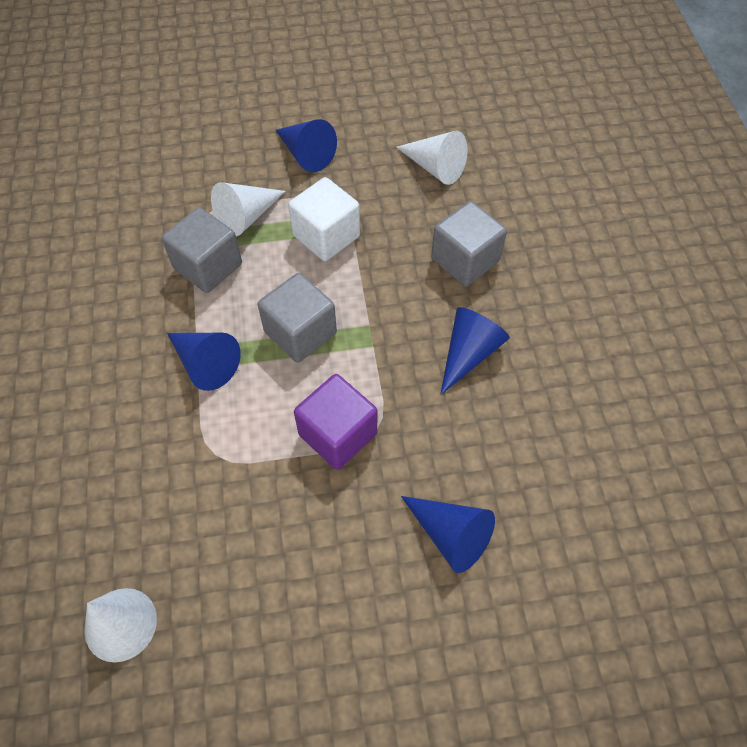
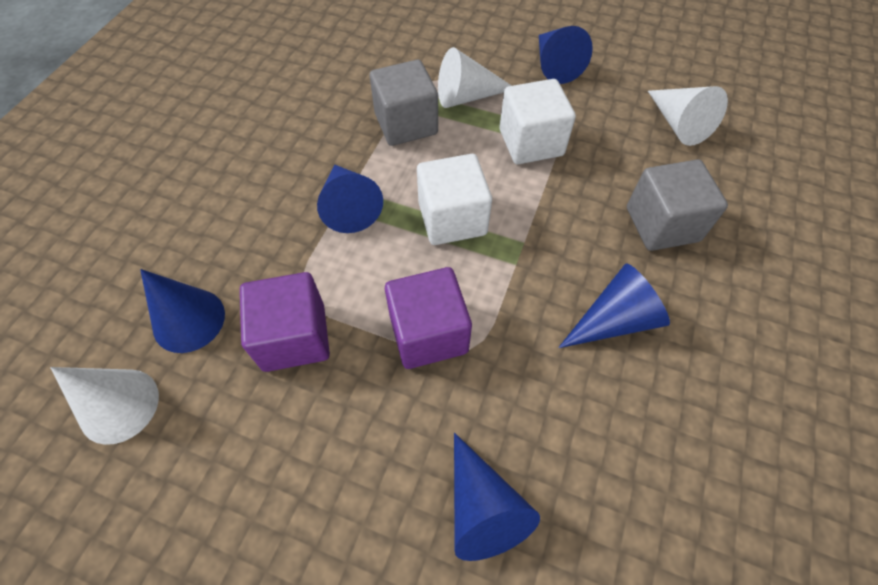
camera: 30 degrees right, 0 degrees up
grey cube [258,273,337,363] -> white cube [417,154,492,245]
none -> blue cone [140,269,225,353]
none -> purple cube [240,272,330,372]

